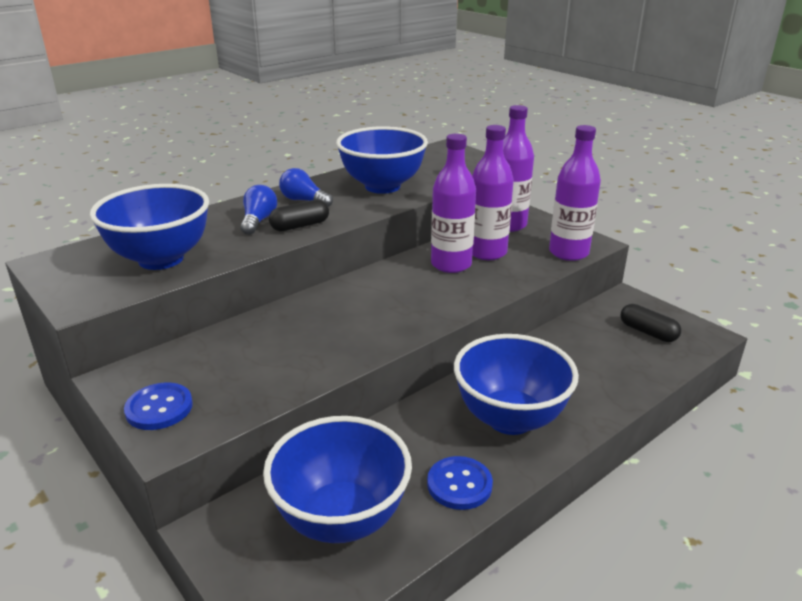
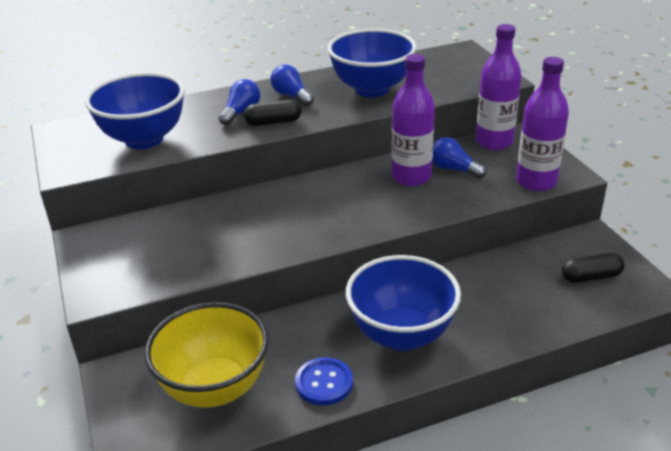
camera: 20 degrees right, 5 degrees up
blue button [124,382,193,430] -> none
blue bowl [263,416,412,543] -> yellow bowl [144,302,269,408]
purple bottle [472,125,514,260] -> blue light bulb [432,137,486,179]
black capsule [621,304,681,342] -> black capsule turned 75 degrees counterclockwise [562,253,625,283]

